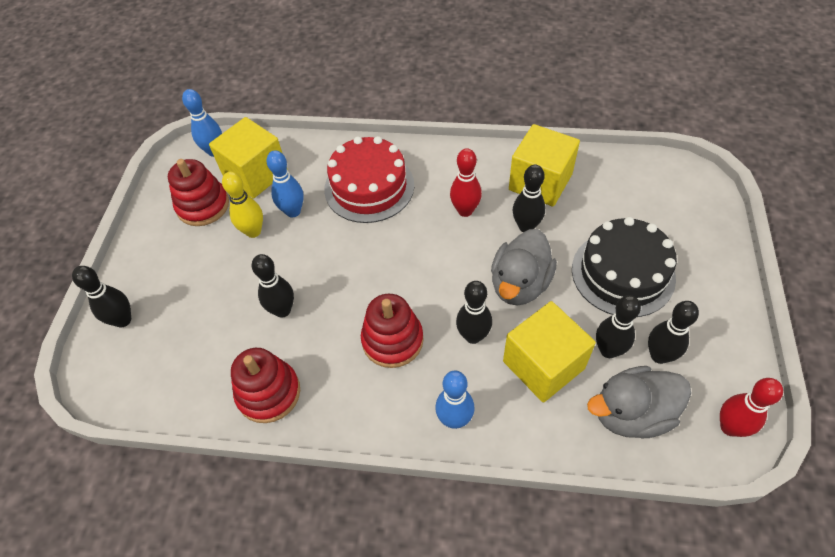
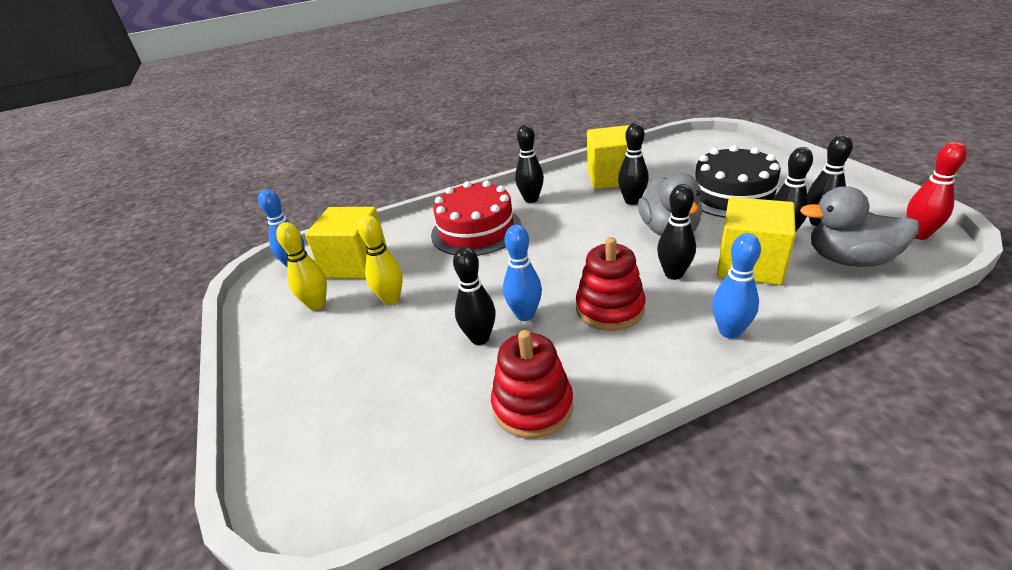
camera: 30 degrees left, 20 degrees down
black bowling pin [72,266,131,328] -> black bowling pin moved to [515,125,544,203]
red stacking toy [168,159,229,226] -> yellow bowling pin [276,222,327,311]
blue bowling pin [266,150,304,218] -> blue bowling pin moved to [503,225,542,321]
red bowling pin [450,148,482,217] -> none
grey duck [587,366,691,439] -> grey duck turned 60 degrees clockwise [800,186,919,267]

